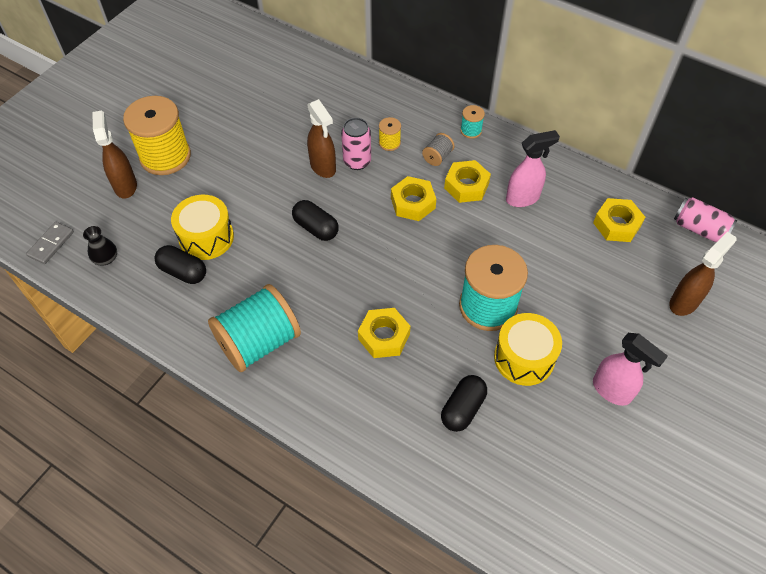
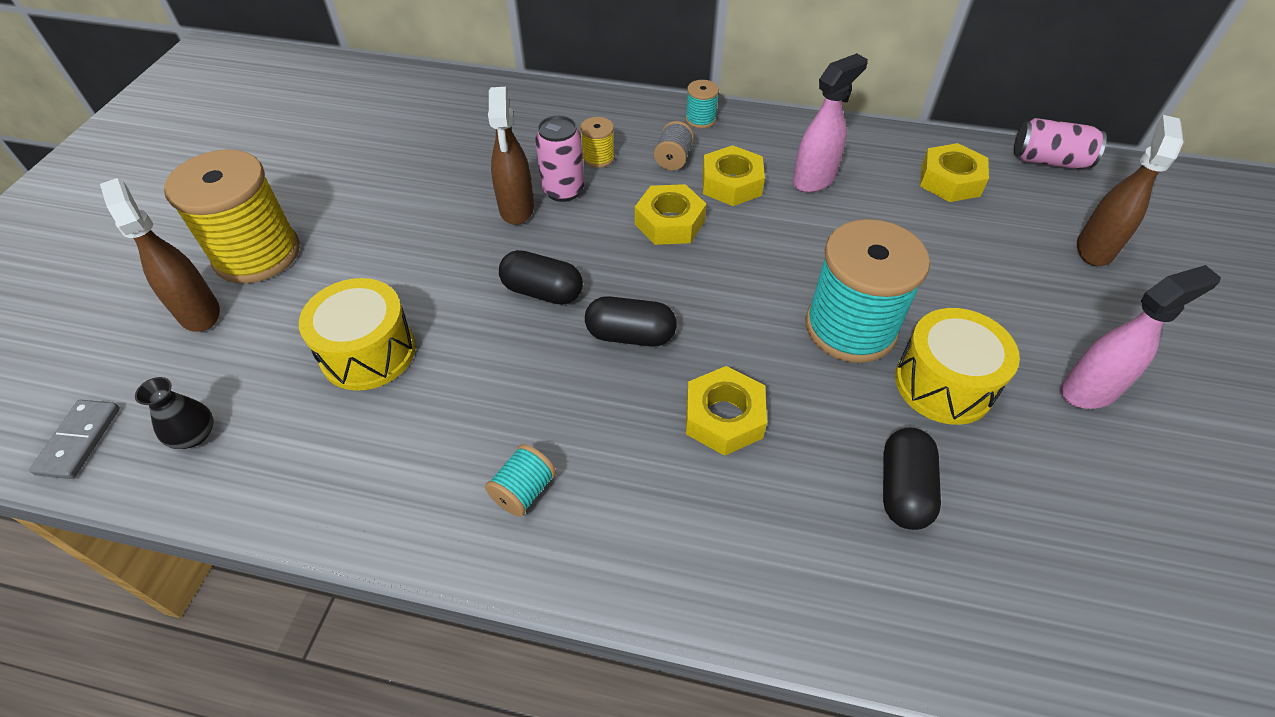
camera: 20 degrees left, 5 degrees down
black capsule [155,245,206,284] -> black capsule moved to [585,296,677,347]
turquoise spool [208,284,301,372] -> turquoise spool [485,444,556,517], size x0.44
brown spray bottle [307,99,336,178] -> brown spray bottle turned 45 degrees clockwise [488,87,534,225]
pink spray bottle [593,333,668,406] -> pink spray bottle turned 45 degrees counterclockwise [1060,265,1221,409]

